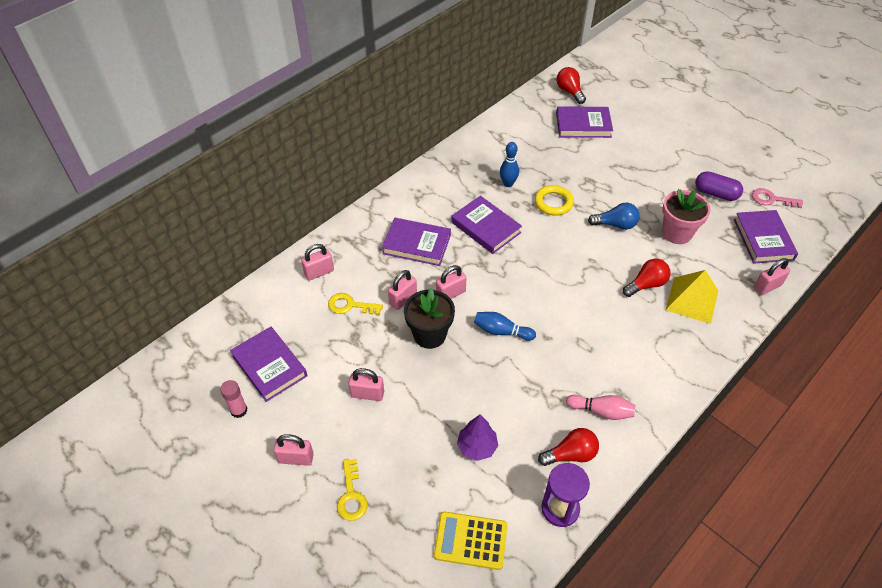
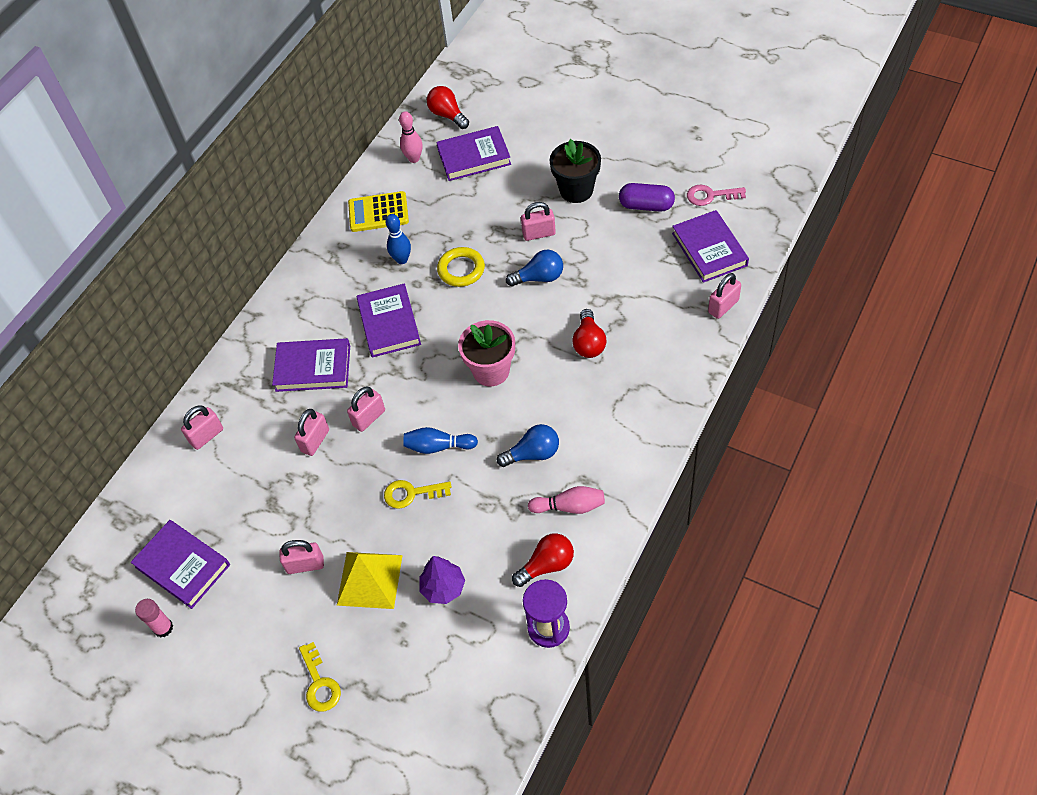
camera: 10 degrees left, 5 degrees up
pink padlock [274,434,314,466] -> pink padlock moved to [521,202,556,241]
yellow key [328,293,383,315] -> yellow key moved to [384,480,451,509]
black flower pot [404,289,455,349] -> black flower pot moved to [549,139,601,203]
yellow calculator [434,512,507,570] -> yellow calculator moved to [348,191,409,232]
purple book [451,196,522,254] -> purple book turned 45 degrees clockwise [357,283,421,358]
red light bulb [623,259,670,297] -> red light bulb turned 135 degrees clockwise [572,309,606,358]
pink flower pot [662,189,711,244] -> pink flower pot moved to [458,320,515,386]
yellow pyramid [665,270,718,324] -> yellow pyramid moved to [337,552,403,609]
none -> pink bowling pin [399,111,423,163]
none -> blue light bulb [497,424,559,467]

